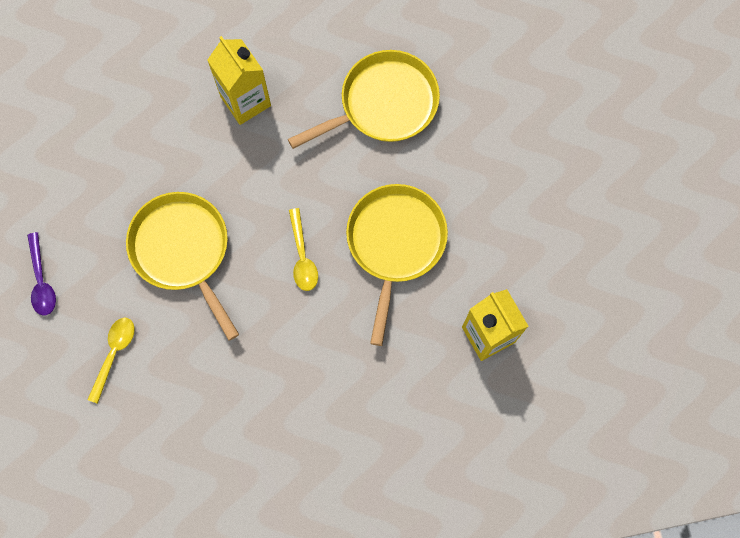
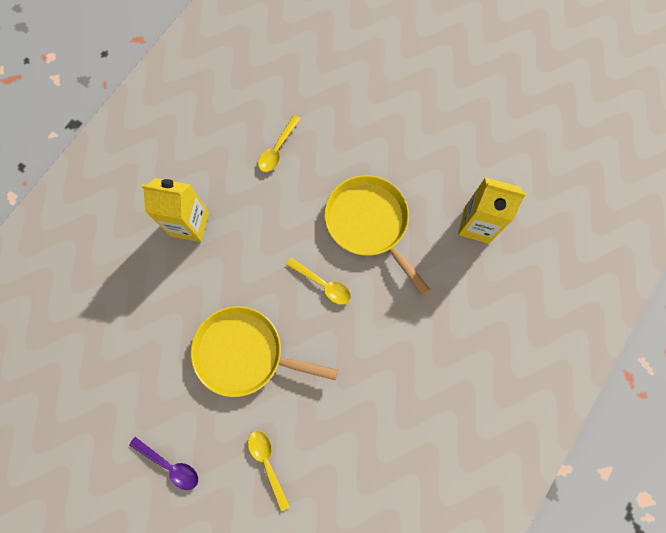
camera: 45 degrees left, 0 degrees up
yellow pan [288,50,440,149] -> yellow spoon [258,115,301,172]

